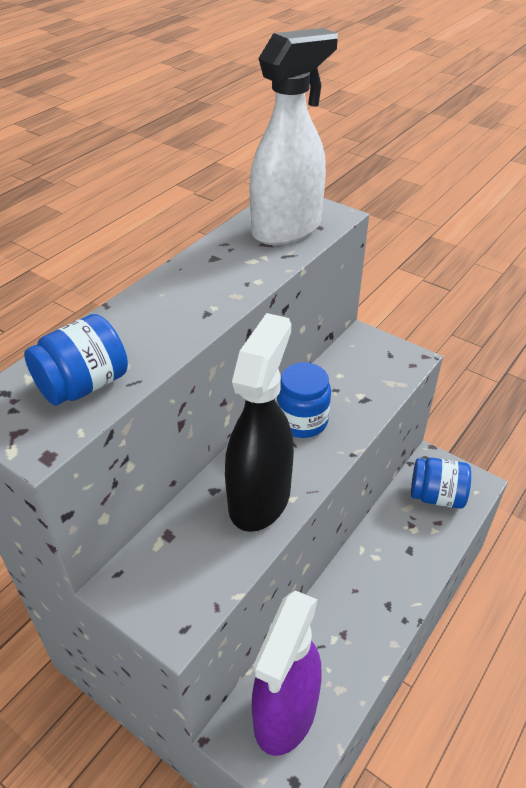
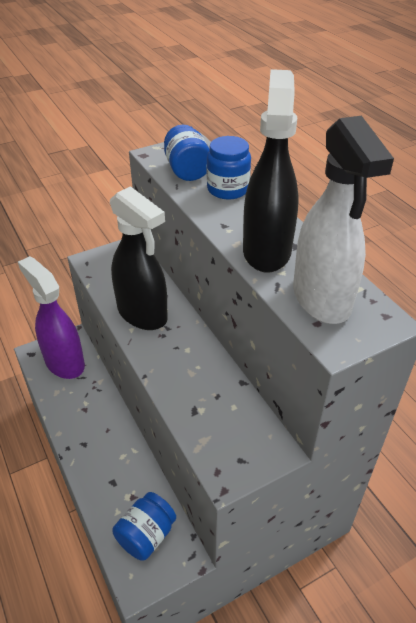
camera: 115 degrees right, 0 degrees up
blue jar [277,362,331,438] -> blue jar moved to [207,136,251,199]
none -> black spray bottle [243,69,299,273]

